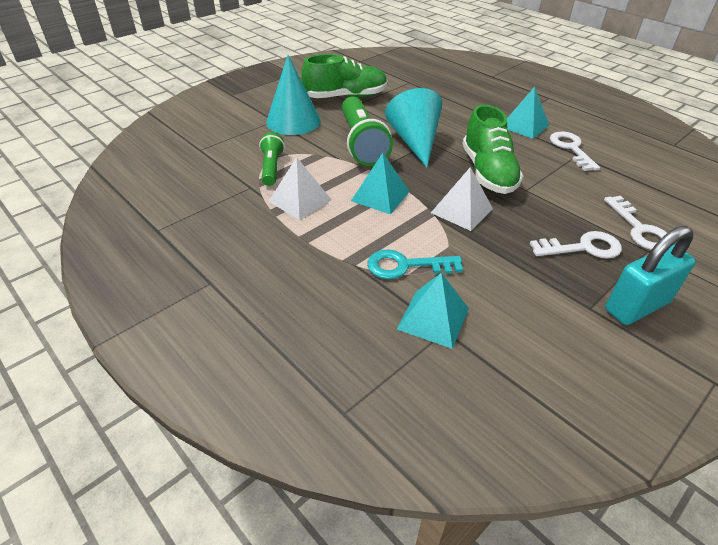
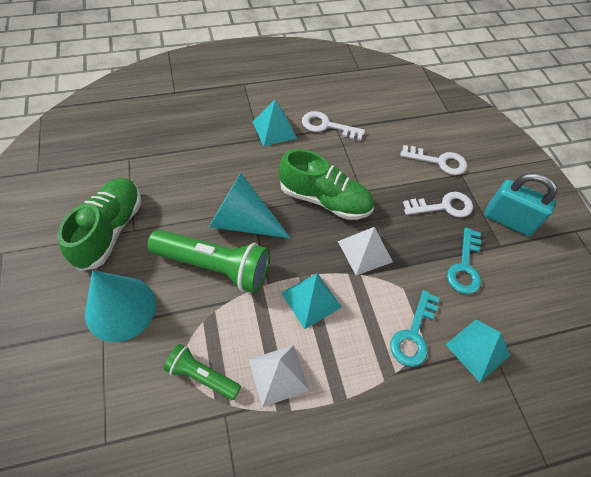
camera: 65 degrees left, 15 degrees up
white key [530,231,622,259] -> white key turned 60 degrees clockwise [403,192,473,218]
turquoise padlock [605,226,696,325] -> turquoise padlock turned 60 degrees counterclockwise [484,173,558,236]
none -> turquoise key [447,228,481,294]

